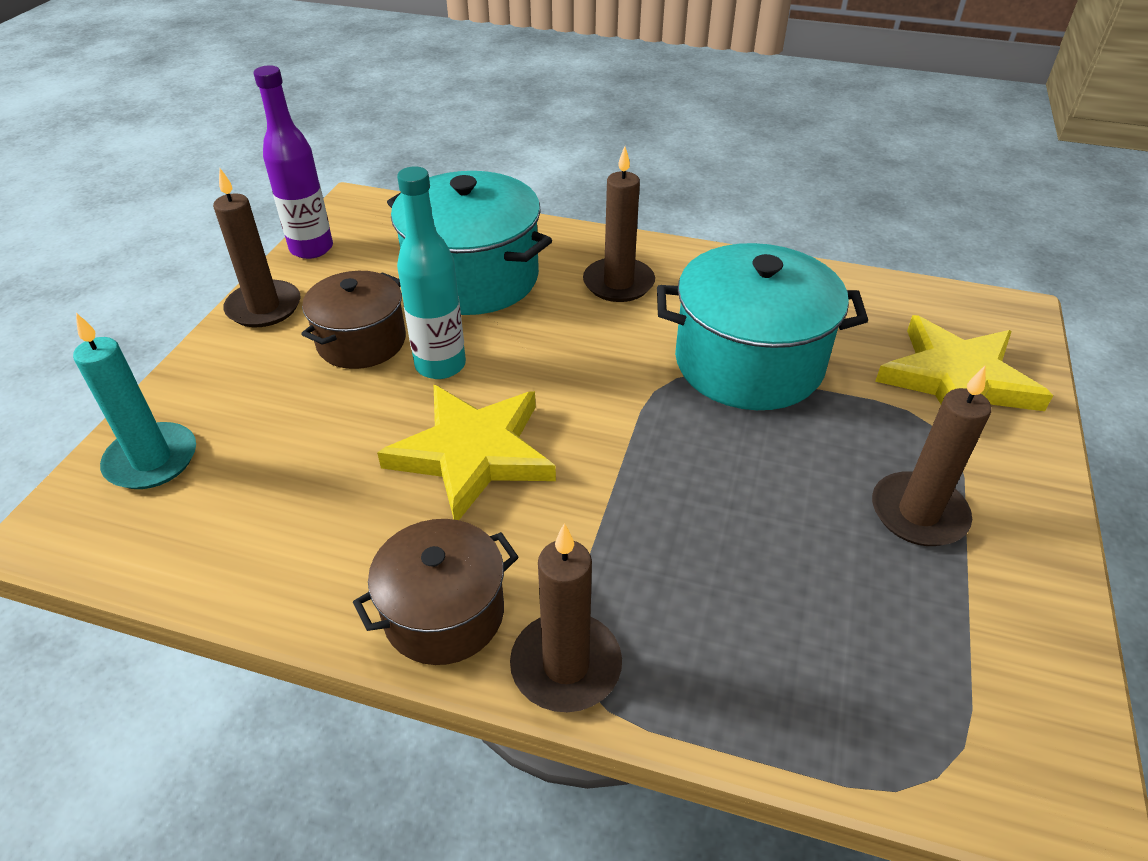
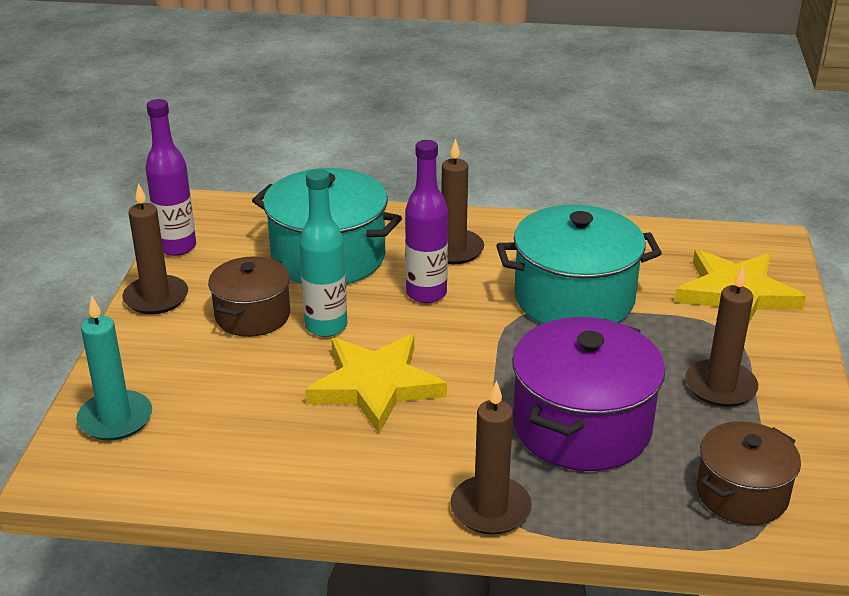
camera: 10 degrees left, 10 degrees down
brown pot [353,519,519,665] -> brown pot moved to [697,421,801,525]
none -> purple bottle [405,140,448,303]
none -> purple pot [512,317,665,471]

